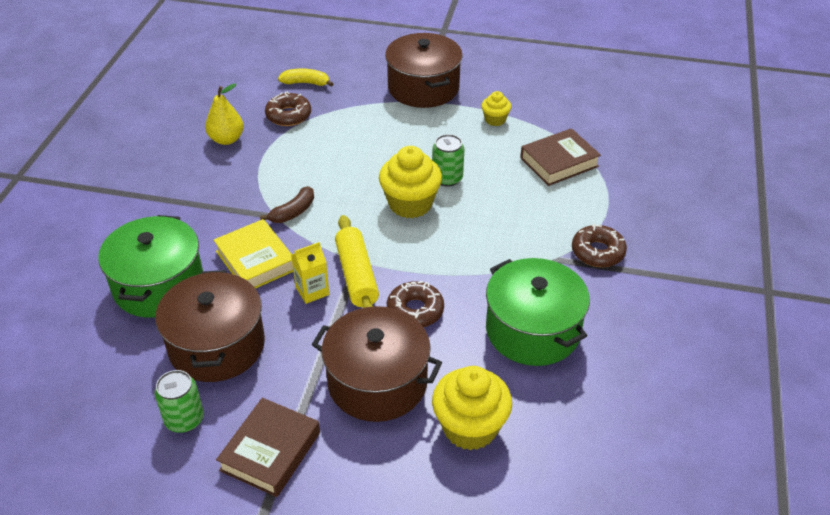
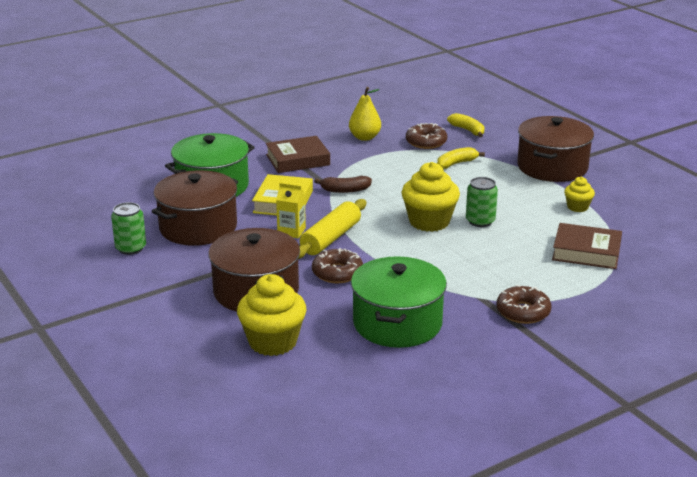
camera: 45 degrees right, 15 degrees down
brown book [216,398,320,497] -> brown book moved to [266,136,330,173]
none -> yellow banana [437,147,485,169]

